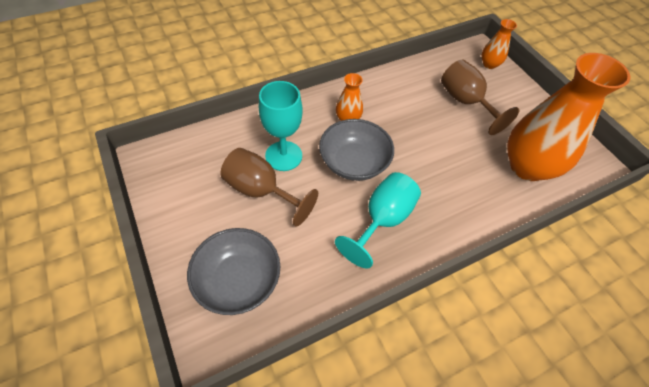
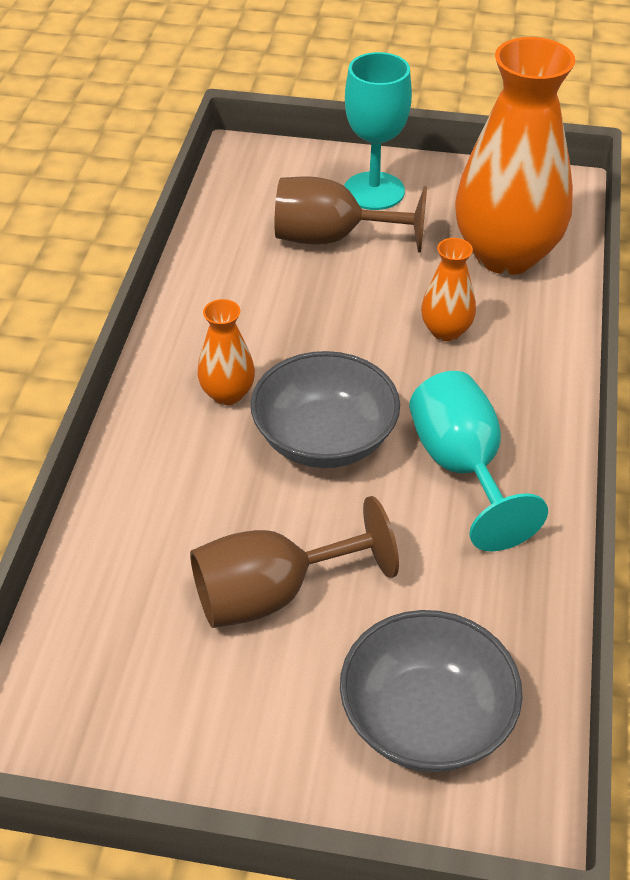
camera: 50 degrees left, 10 degrees down
turquoise goblet [259,81,303,171] -> turquoise goblet moved to [344,52,412,210]
orange vase [482,19,517,69] -> orange vase moved to [421,238,476,341]

